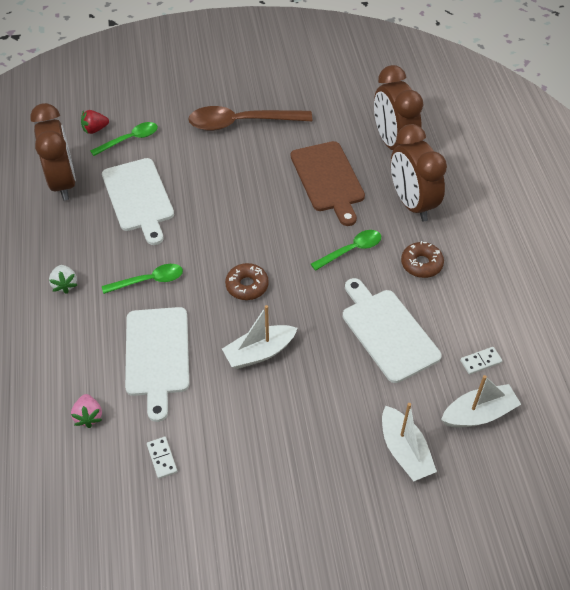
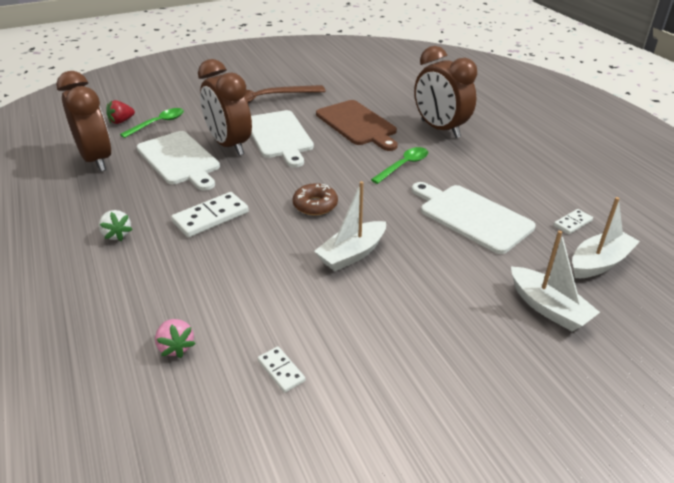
camera: 15 degrees left, 15 degrees down
green spoon [102,264,183,294] -> white domino [171,192,249,237]
white cutting board [125,307,189,422] -> white cutting board moved to [251,110,314,168]
brown clock [374,65,423,150] -> brown clock moved to [198,59,252,156]
brown donut [401,241,444,278] -> none

